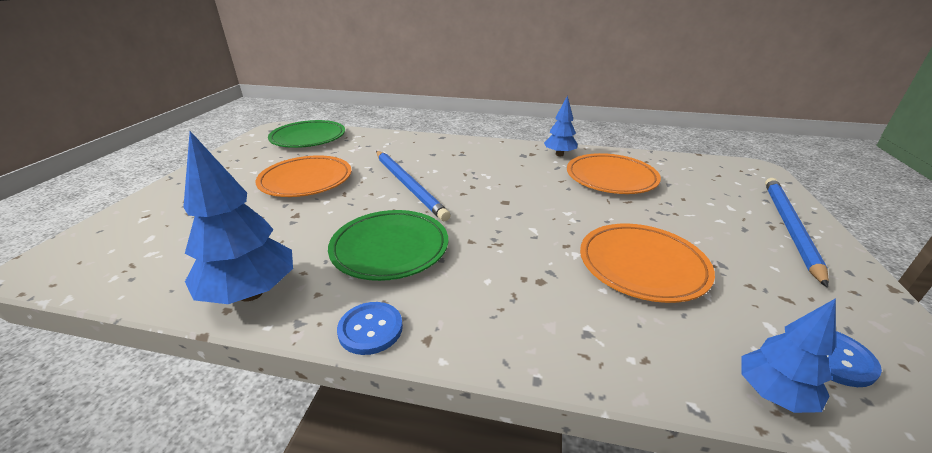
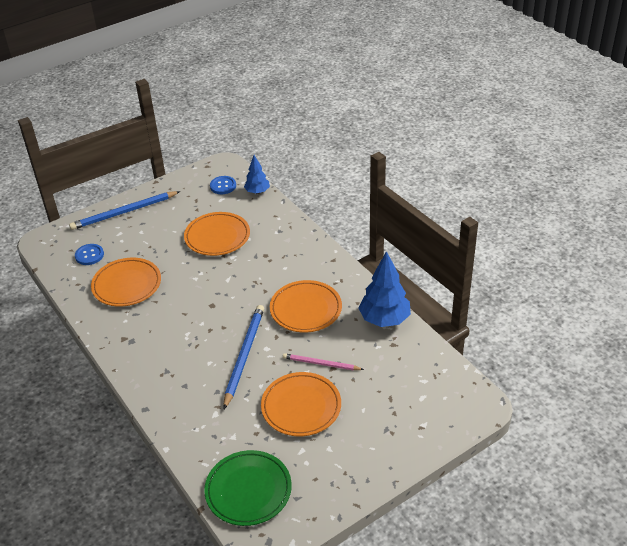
camera: 135 degrees left, 10 degrees up
green plate [328,210,448,281] -> orange plate [270,280,342,333]
blue button [337,302,403,355] -> blue button moved to [75,244,104,265]
blue tree [544,95,578,156] -> none
none -> pink pencil [283,353,364,370]

